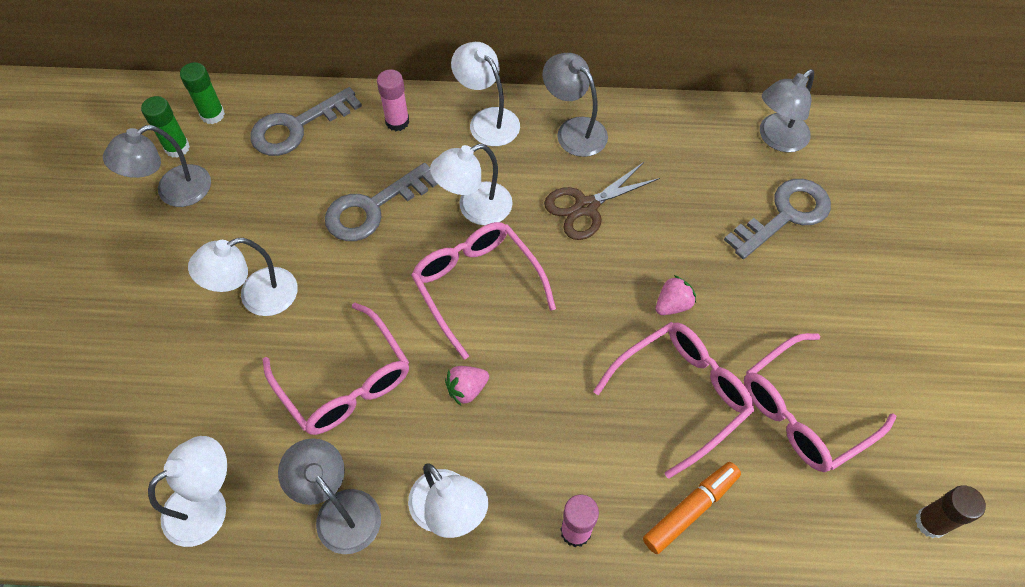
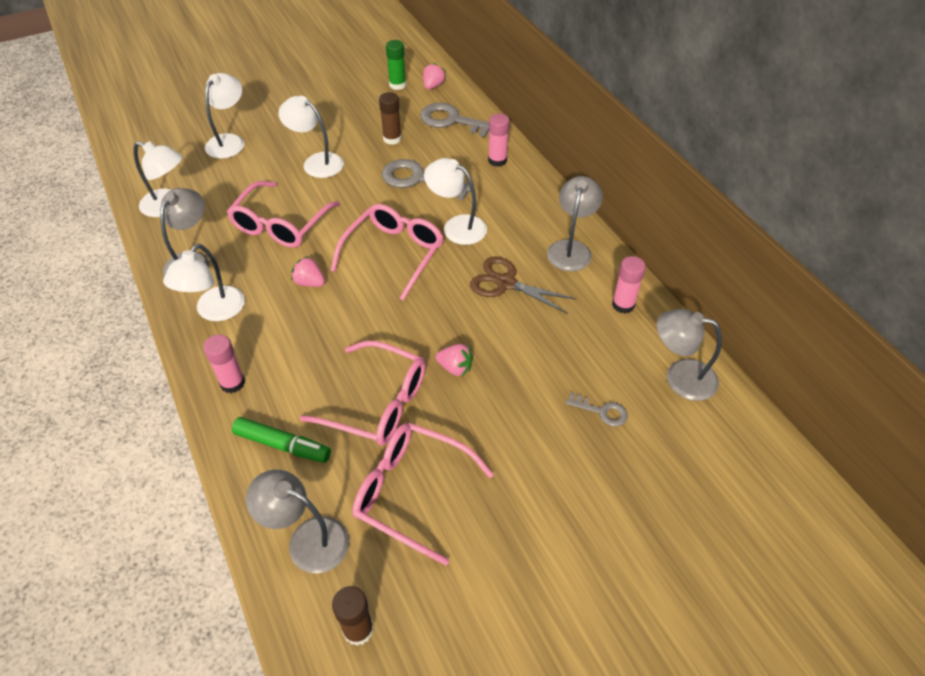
camera: 60 degrees right, 10 degrees down
grey lamp [103,125,211,207] -> grey lamp moved to [246,470,350,573]
green glue stick [180,62,225,124] -> pink strawberry [423,63,446,90]
white lamp [451,42,520,146] -> white lamp moved to [205,73,244,158]
orange marker [643,462,741,554] -> green marker [232,417,331,463]
grey key [724,179,831,259] -> grey key [566,392,628,426], size x0.51
none -> brown glue stick [379,92,402,145]
none -> pink glue stick [612,256,646,314]

